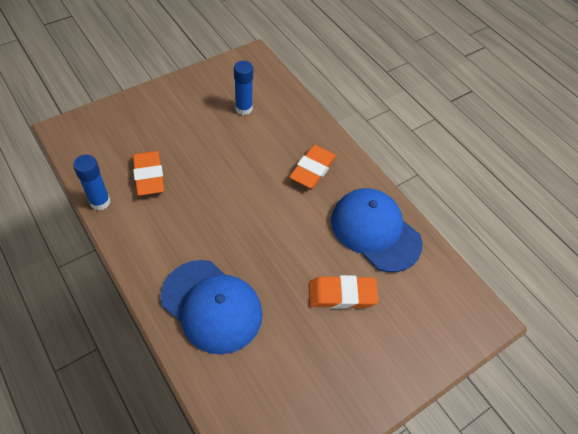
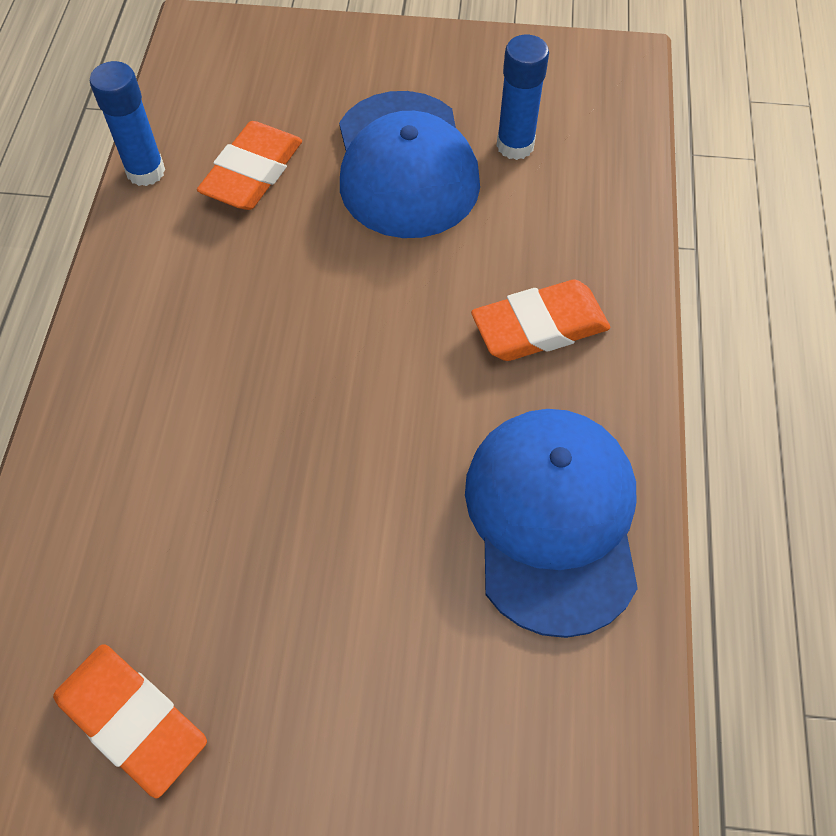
camera: 45 degrees right, 5 degrees up
blue cap [160,260,262,354] -> blue cap moved to [339,91,480,238]
orange eraser [309,275,379,309] -> orange eraser moved to [53,644,207,798]

